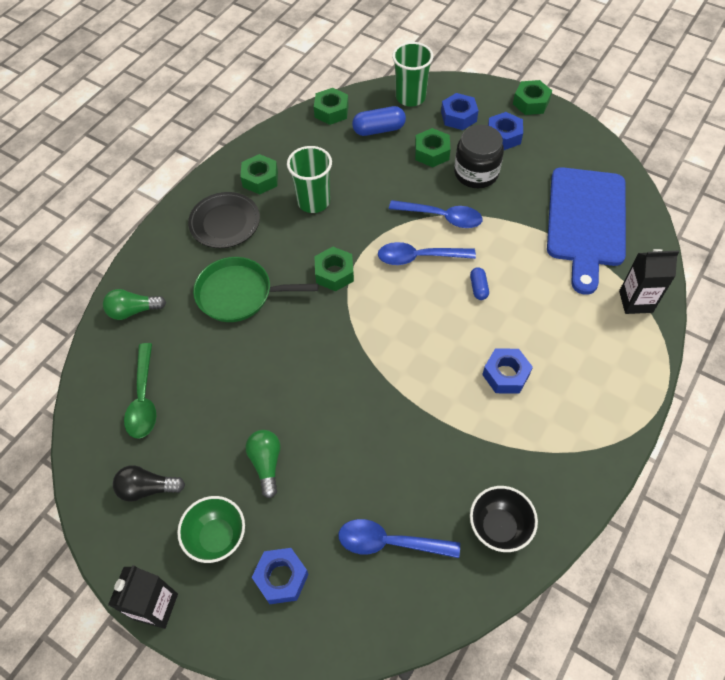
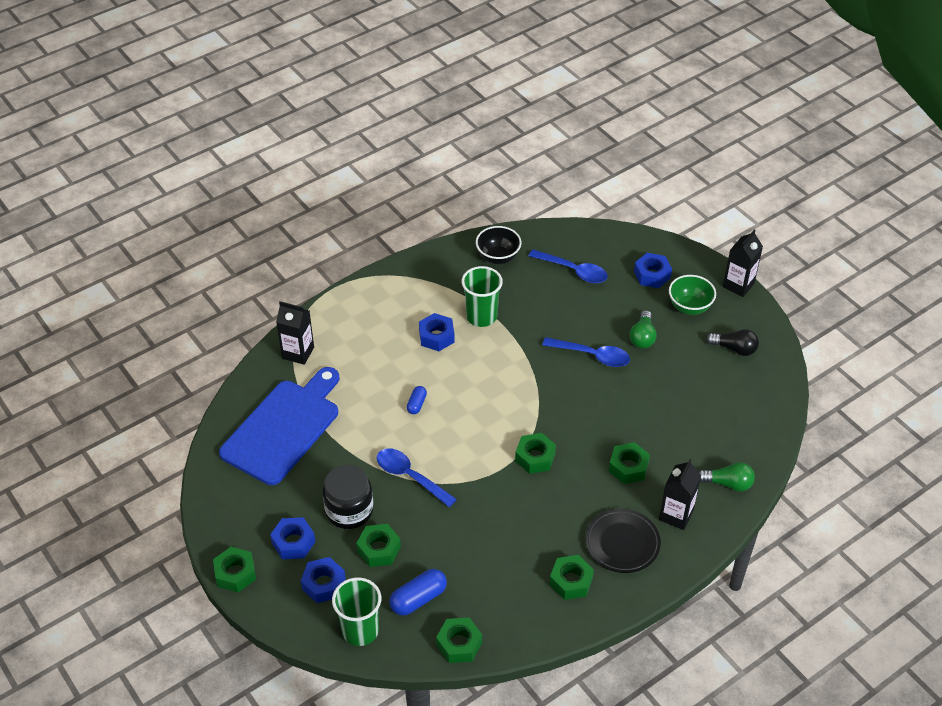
camera: 160 degrees left, 10 degrees down
green spoon [124,343,156,439] -> none
green pan [193,257,318,322] -> green nut [609,442,650,484]
green cup [287,146,332,213] -> green cup moved to [461,266,503,327]
blue capsule [352,106,406,136] -> blue capsule turned 45 degrees counterclockwise [390,569,447,615]
blue spoon [378,242,476,265] -> blue spoon moved to [542,337,630,367]
none -> black carton [659,459,701,530]

